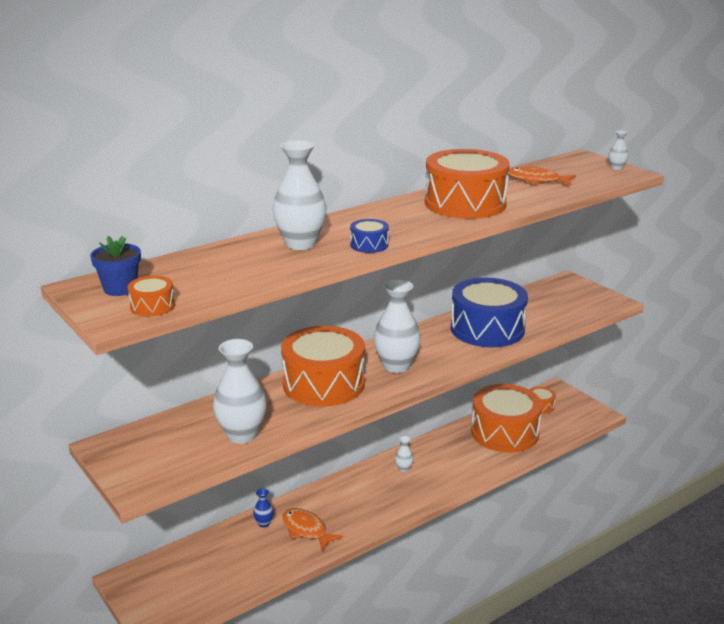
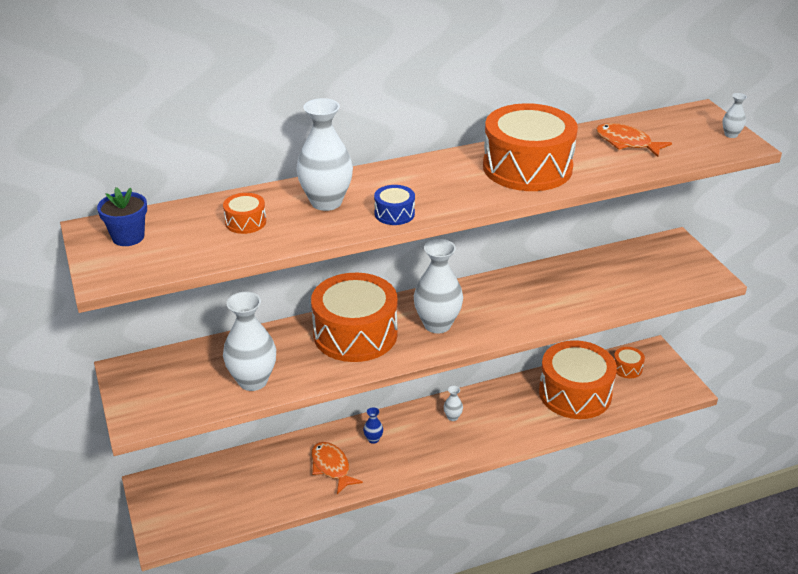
camera: 15 degrees right, 10 degrees up
orange drum [127,276,175,317] -> orange drum moved to [223,193,266,234]
blue vase [253,488,274,528] -> blue vase moved to [363,407,383,444]
blue drum [451,278,528,347] -> none

